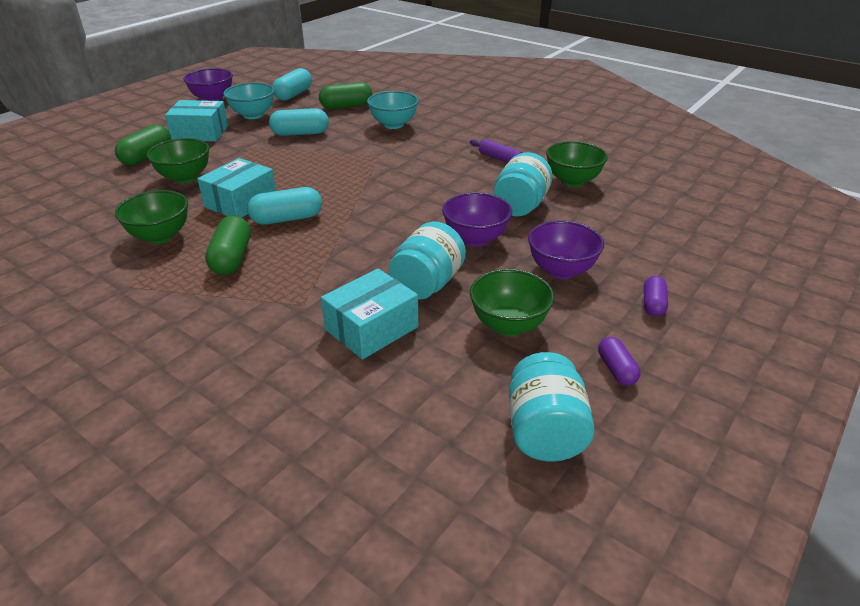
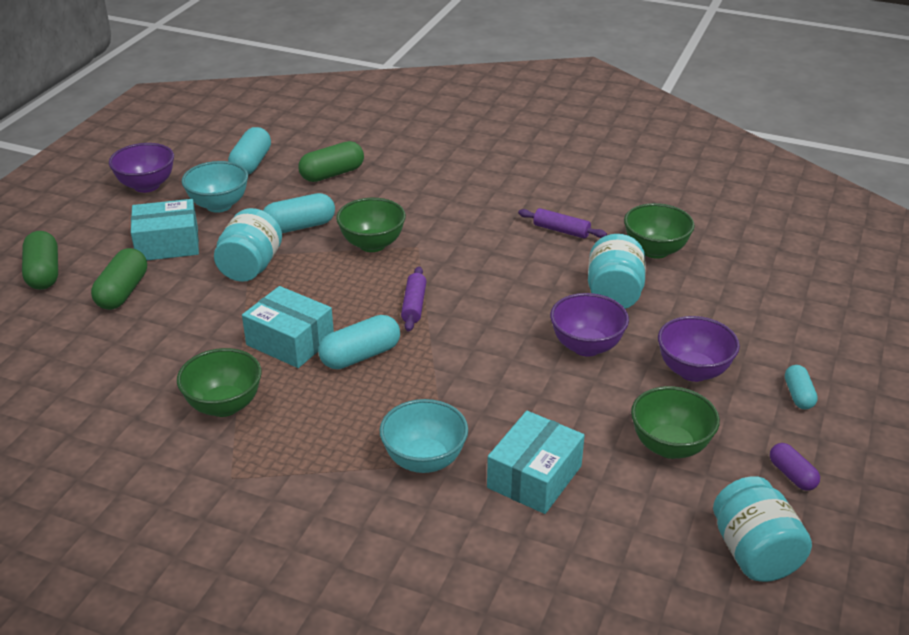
camera: 15 degrees left, 0 degrees up
green bowl [147,138,209,183] -> green bowl moved to [336,198,406,252]
turquoise box [198,158,276,217] -> turquoise box turned 75 degrees counterclockwise [242,286,334,368]
green capsule [205,215,251,275] -> green capsule moved to [22,231,58,290]
turquoise bowl [367,91,419,129] -> turquoise bowl moved to [379,399,468,473]
turquoise jar [389,222,466,300] -> turquoise jar moved to [214,208,282,282]
purple capsule [644,276,668,317] -> turquoise capsule [785,365,818,409]
none -> purple rolling pin [401,266,427,332]

